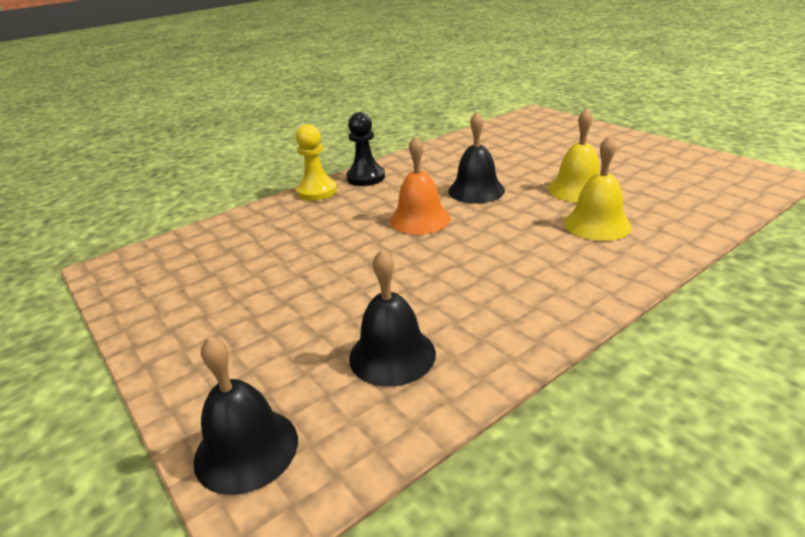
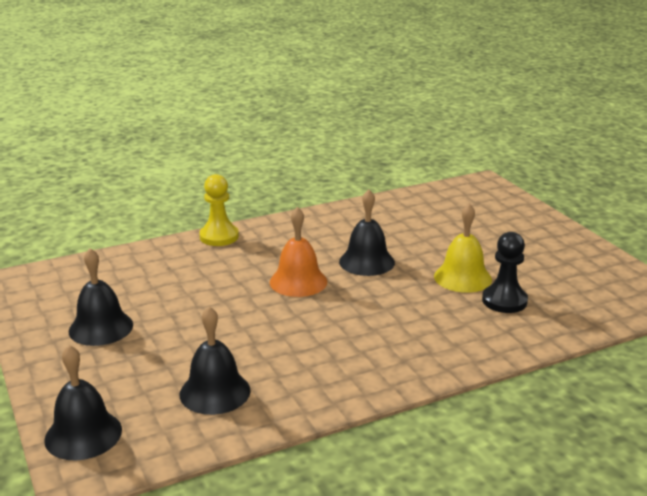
camera: 10 degrees right, 5 degrees down
black pawn [346,112,385,186] -> black pawn moved to [482,232,528,313]
yellow bell [564,135,632,241] -> none
none -> black bell [68,248,133,346]

